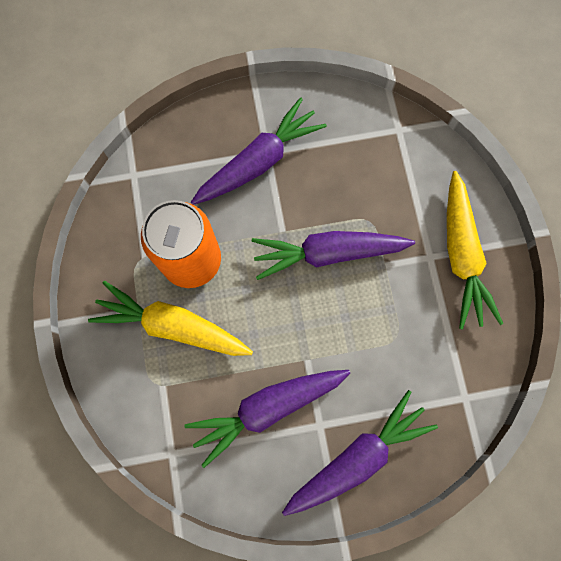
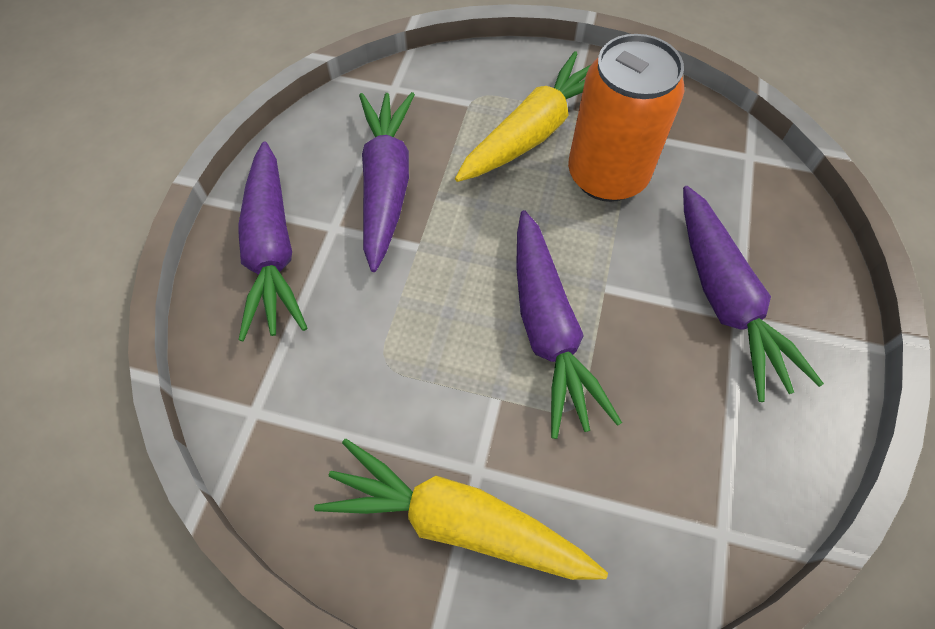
camera: 115 degrees right, 15 degrees down
purple carrot [252,231,415,280] -> purple carrot turned 150 degrees clockwise [516,210,622,439]

